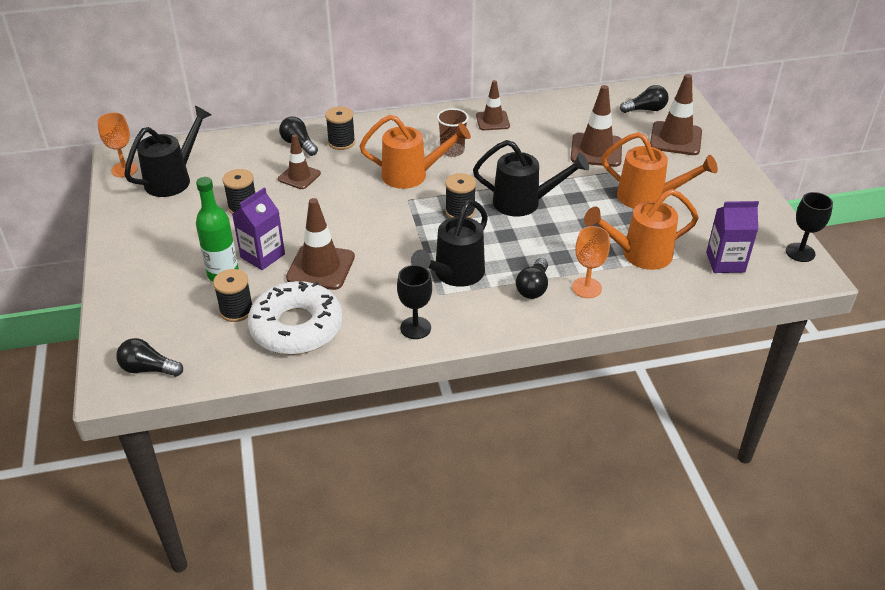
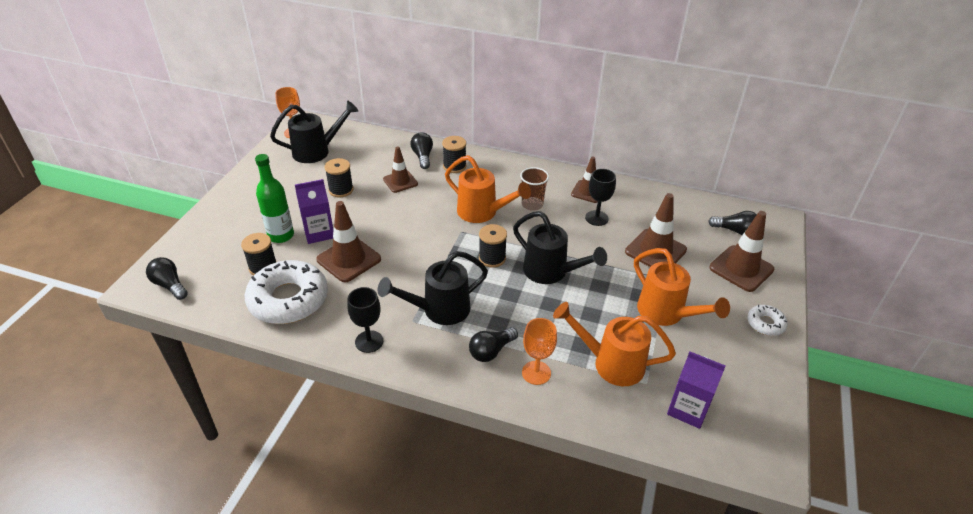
camera: 30 degrees right, 0 degrees up
black goblet [786,192,833,262] -> black goblet moved to [585,169,616,226]
none -> white donut [747,305,788,336]

